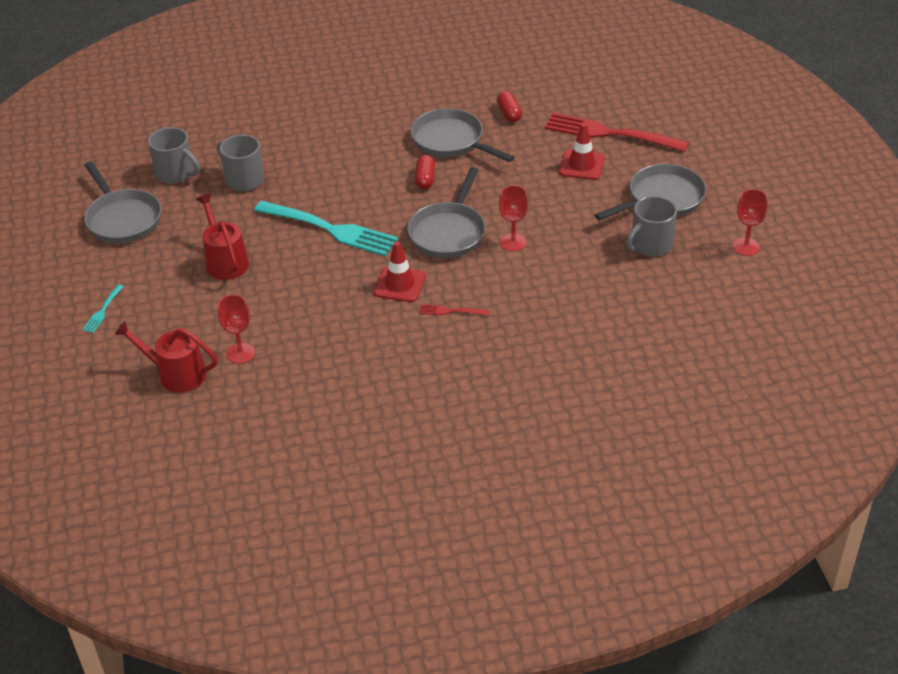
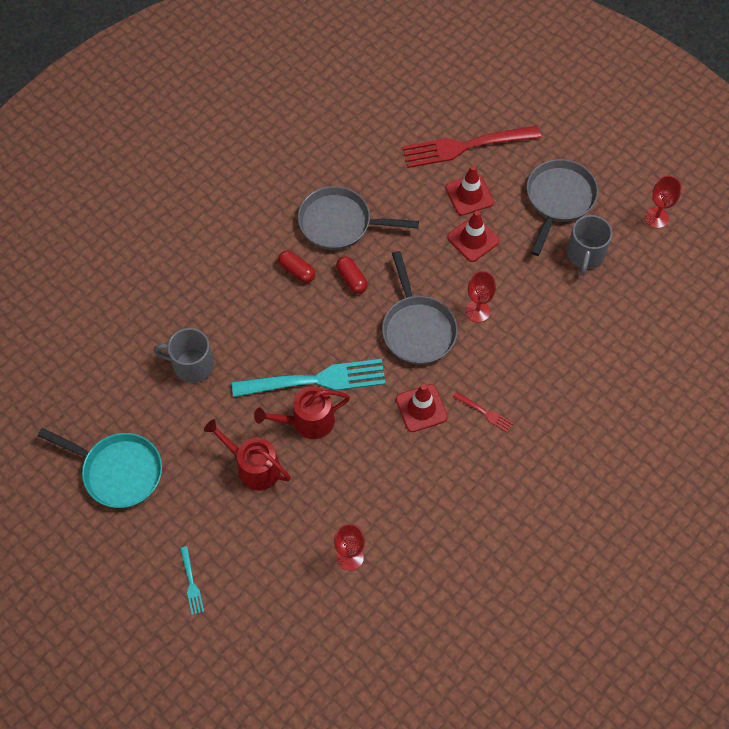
camera: 35 degrees left, 20 degrees up
grey pan [84,161,161,243] -> turquoise pan [38,428,162,508]
red watering can [115,321,218,393] -> red watering can moved to [254,386,350,439]
grey mug [148,127,200,184] -> none
red fork [419,304,489,316] -> red fork turned 120 degrees counterclockwise [453,392,514,433]
red capsule [497,91,522,122] -> red capsule moved to [278,250,315,283]
none -> red traffic cone [447,211,500,262]

